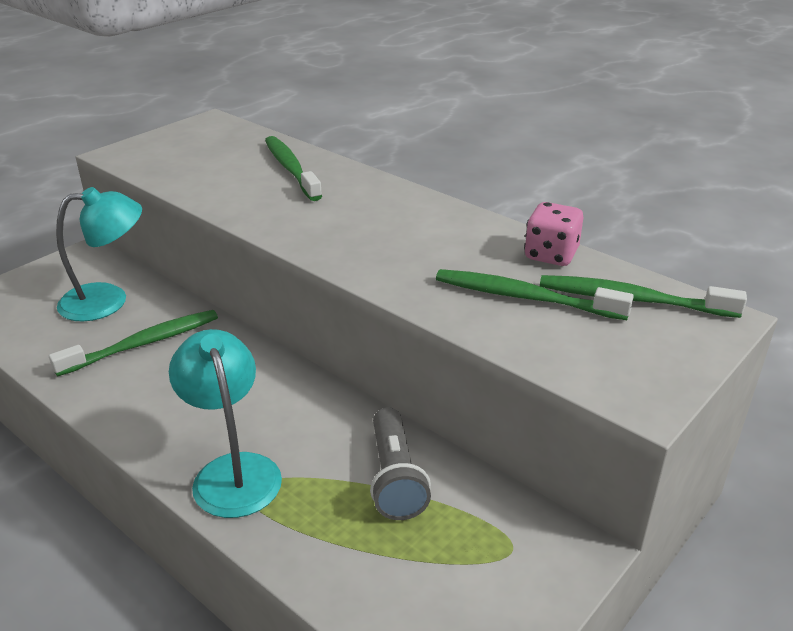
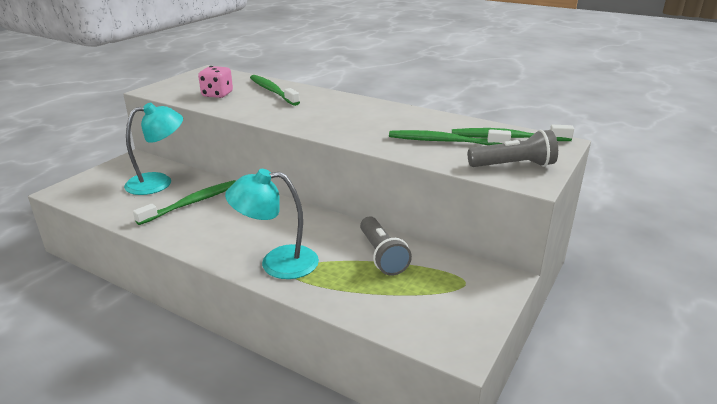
camera: 10 degrees left, 5 degrees down
turquoise lamp [169,329,282,518] -> turquoise lamp turned 60 degrees counterclockwise [225,169,319,279]
pink dice [524,202,583,266] -> pink dice moved to [198,66,233,98]
none -> grey flashlight [468,130,558,167]

